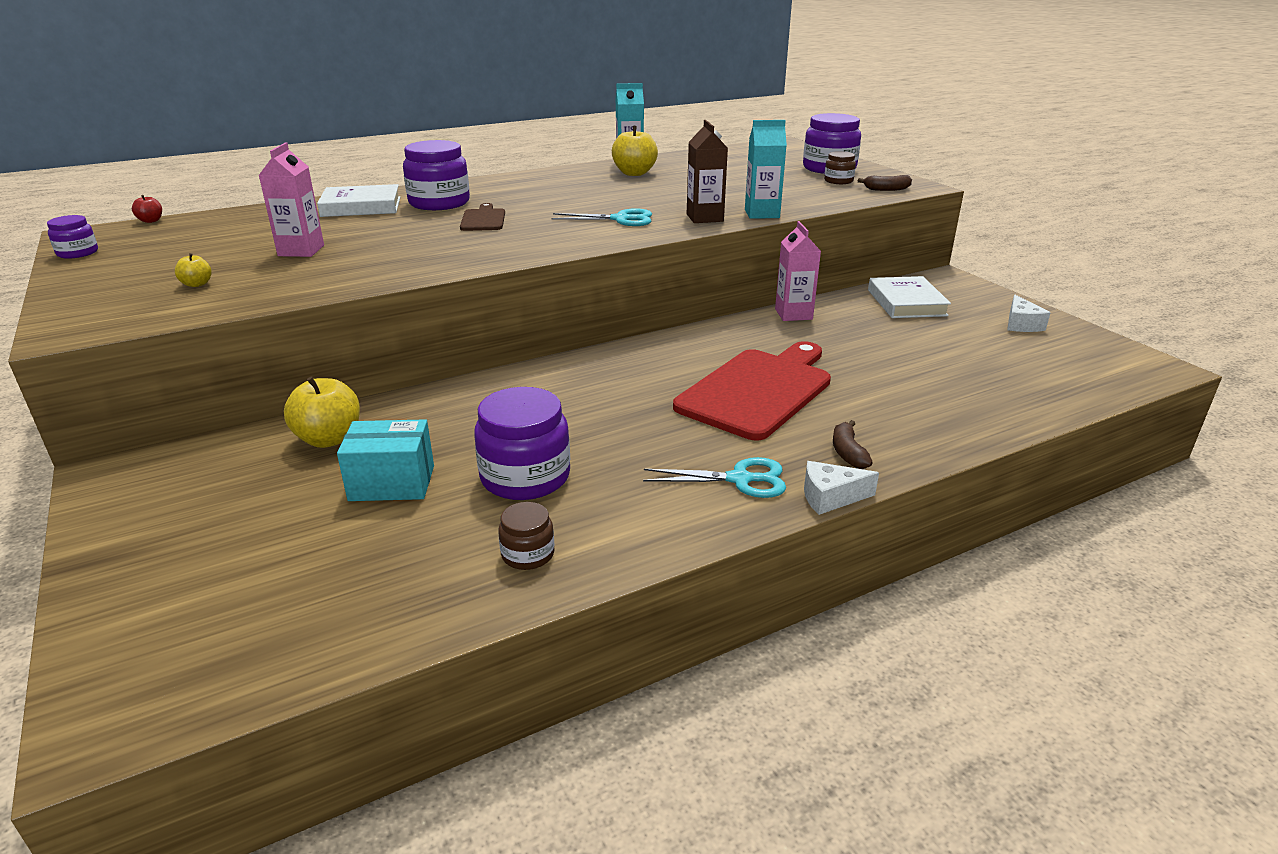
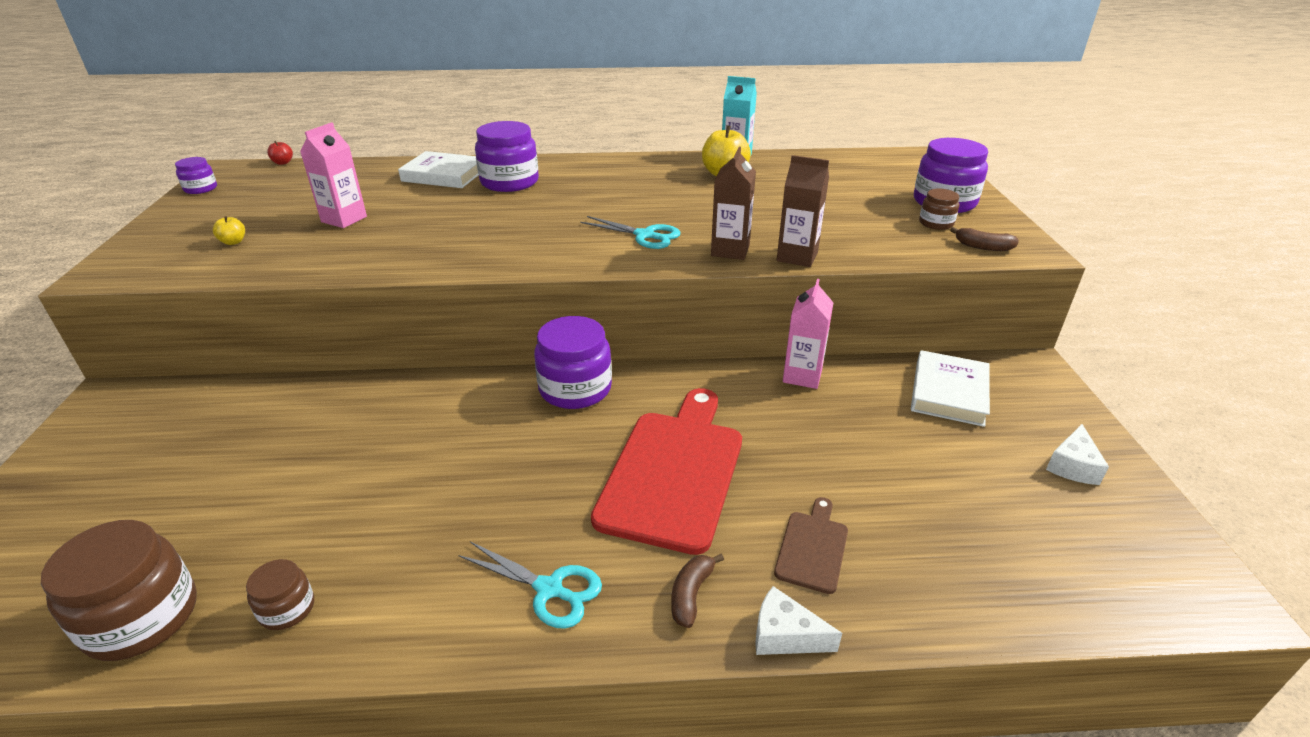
camera: 25 degrees right, 5 degrees up
yellow apple [284,376,360,448] -> none
turquoise box [337,419,434,501] -> none
brown cutting board [460,203,505,231] -> brown cutting board moved to [774,497,848,594]
purple jar [474,387,570,500] -> purple jar moved to [534,316,612,409]
red cutting board [673,341,831,440] -> red cutting board turned 45 degrees counterclockwise [591,388,742,555]
turquoise carton [745,120,787,219] -> brown carton [777,155,829,267]
white cheese [804,461,879,515] -> white cheese moved to [755,586,842,655]
none -> brown jar [41,520,197,661]

